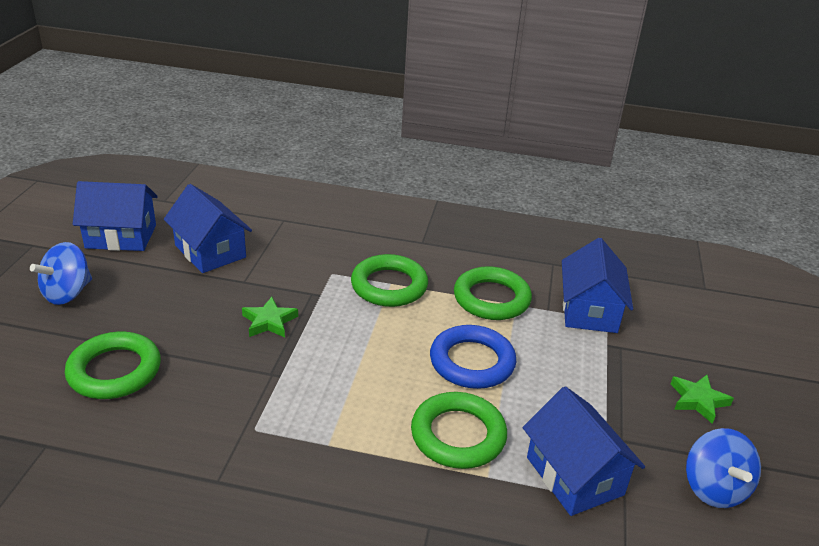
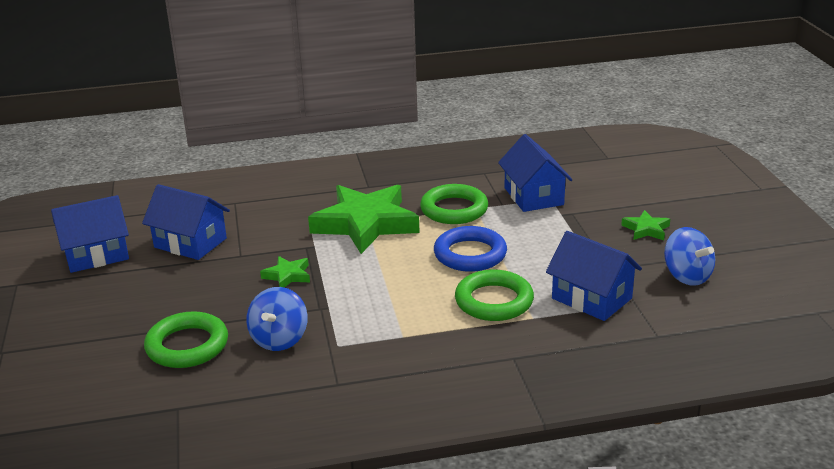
camera: 20 degrees left, 5 degrees down
blue spinning top [30,242,92,305] -> blue spinning top moved to [246,287,308,351]
green ring [351,254,428,307] -> green star [308,185,420,254]

